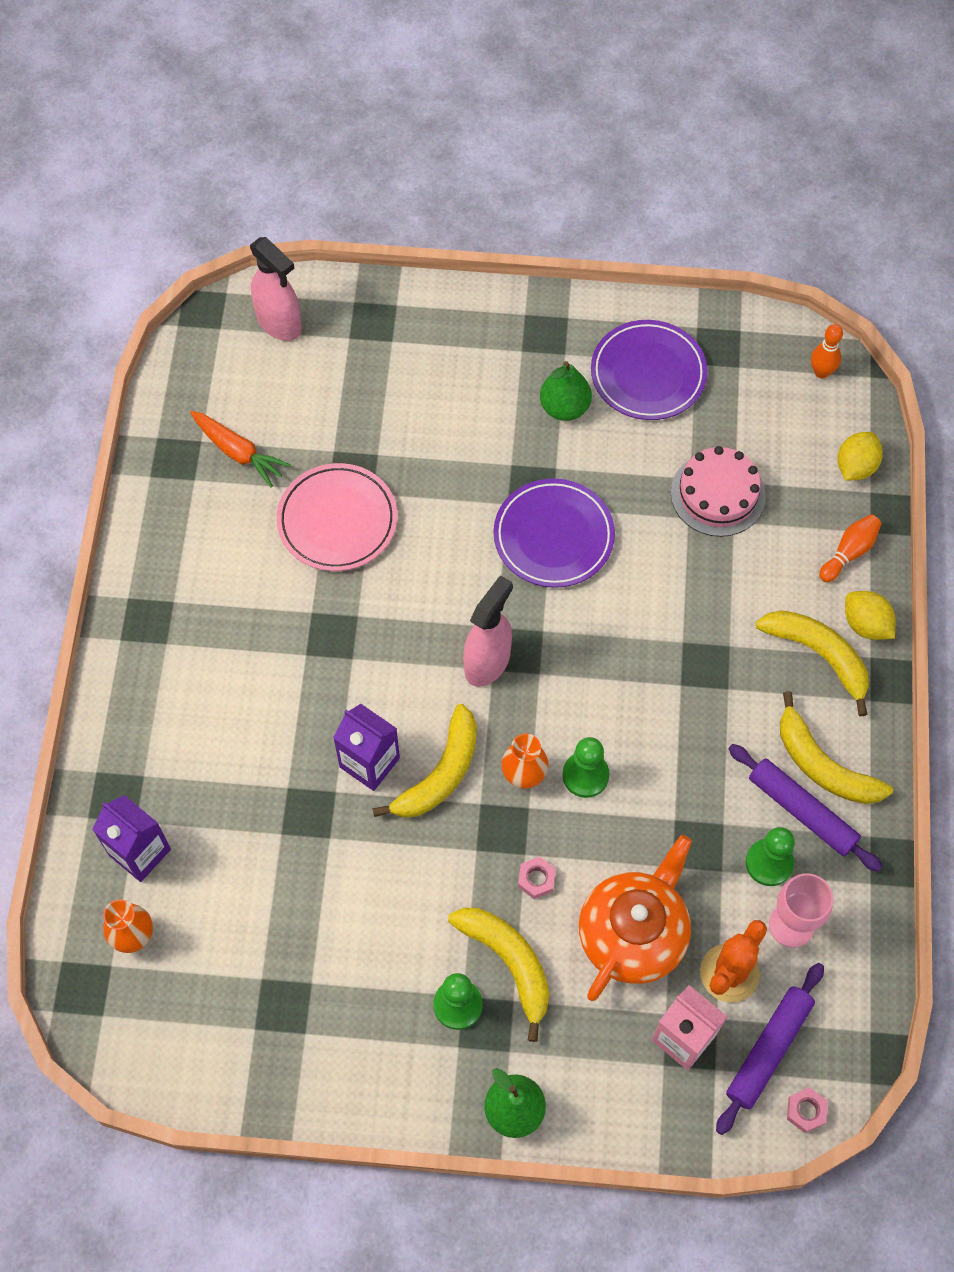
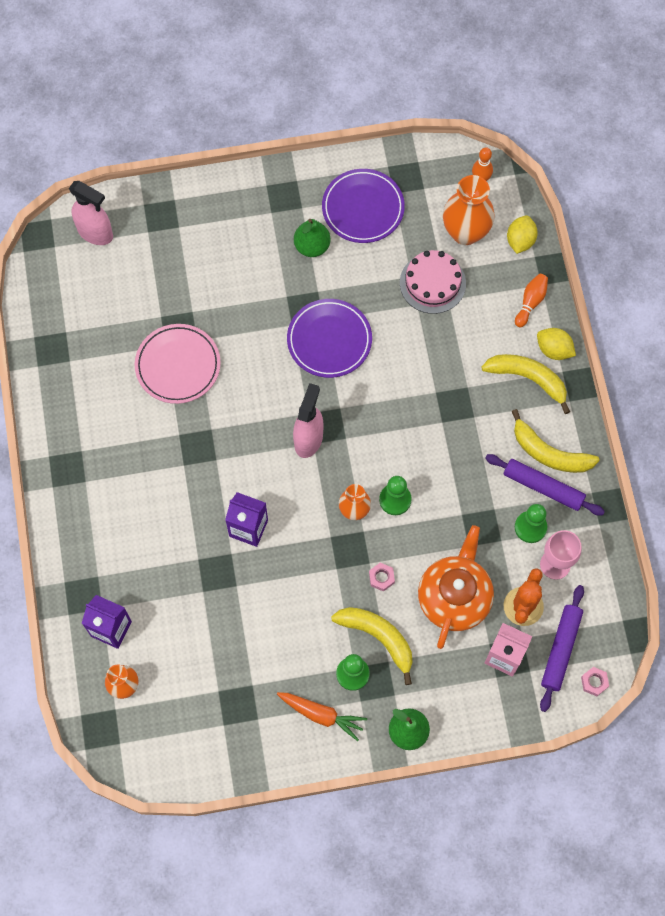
camera: 15 degrees left, 5 degrees up
orange carrot [190,411,291,487] -> orange carrot moved to [277,692,367,741]
yellow banana [372,704,477,818] -> none
none -> orange vase [443,175,495,245]

